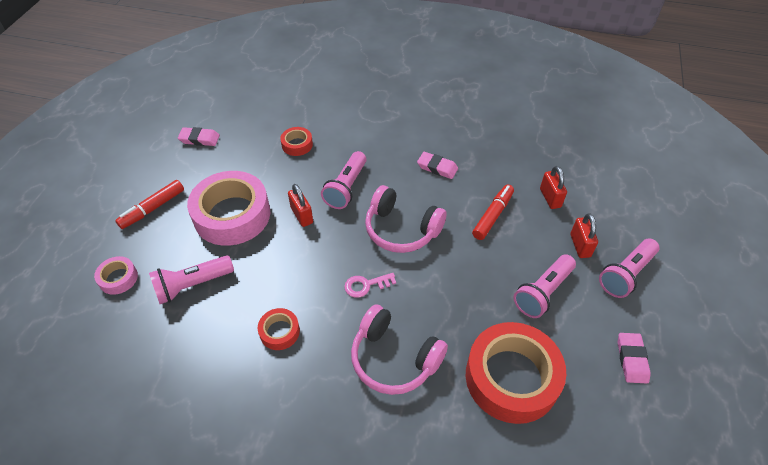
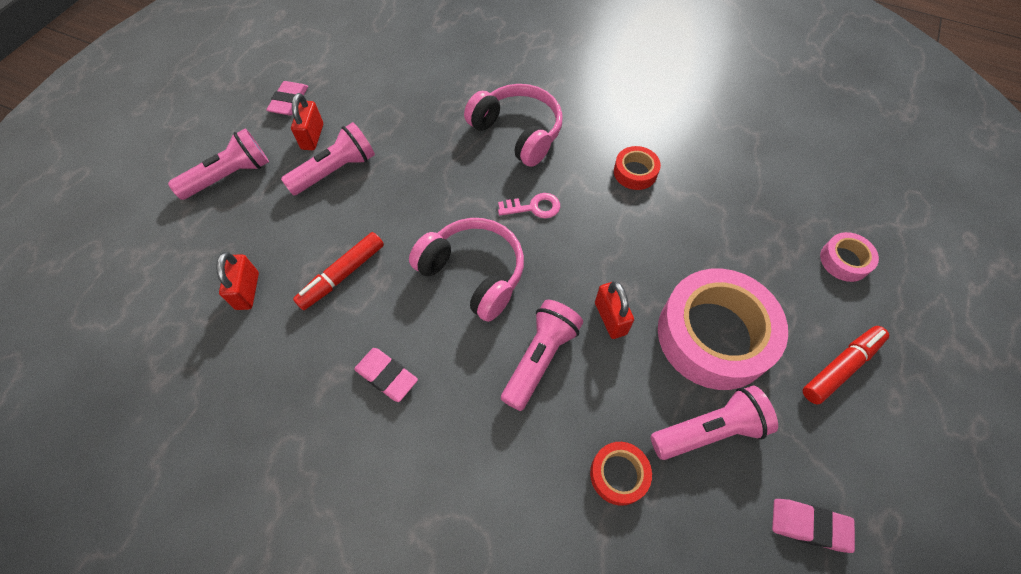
camera: 170 degrees left, 10 degrees up
pink flashlight [149,255,234,304] -> pink flashlight moved to [651,386,778,460]
red tape [466,322,566,424] -> none
red padlock [570,213,598,258] -> red padlock moved to [291,93,323,150]

